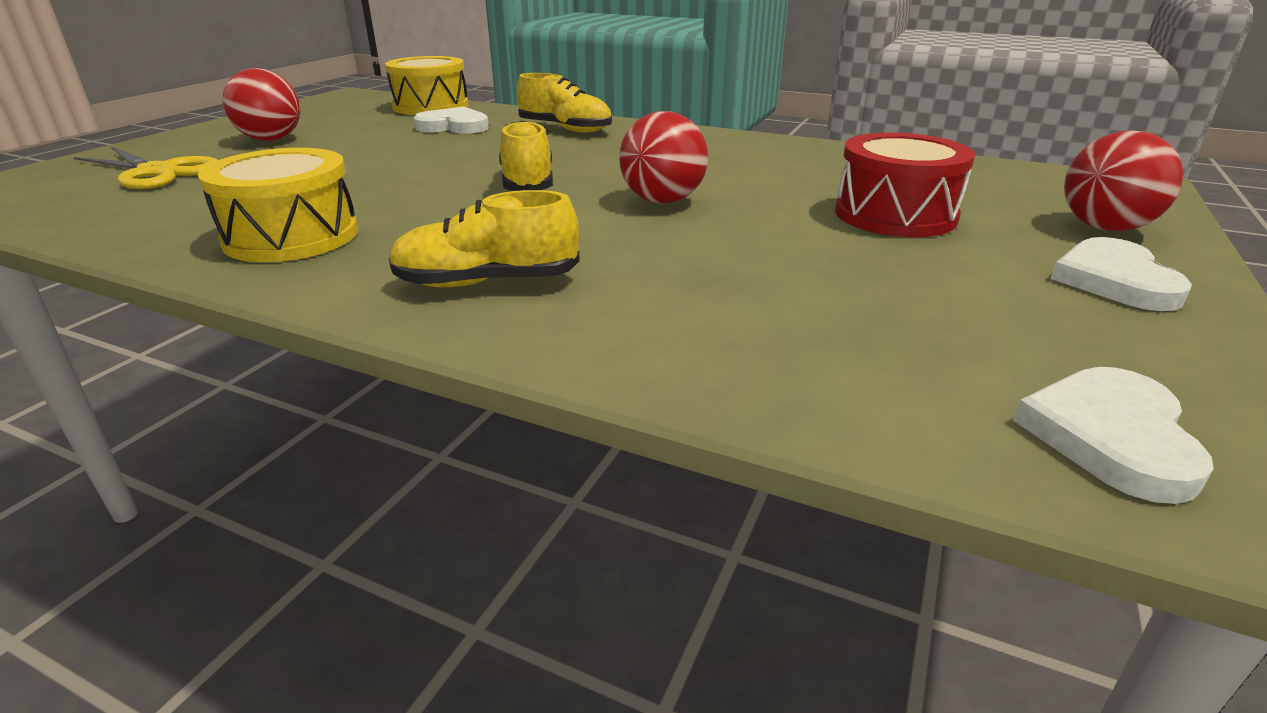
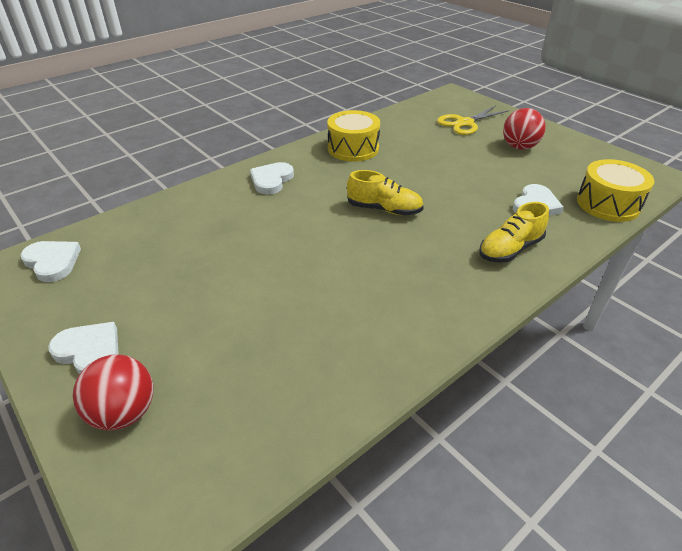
camera: 115 degrees right, 10 degrees up
yellow shoe [389,190,580,287] -> white heart [250,162,294,195]
red ball [619,111,708,204] -> none
red drum [835,132,976,237] -> none

